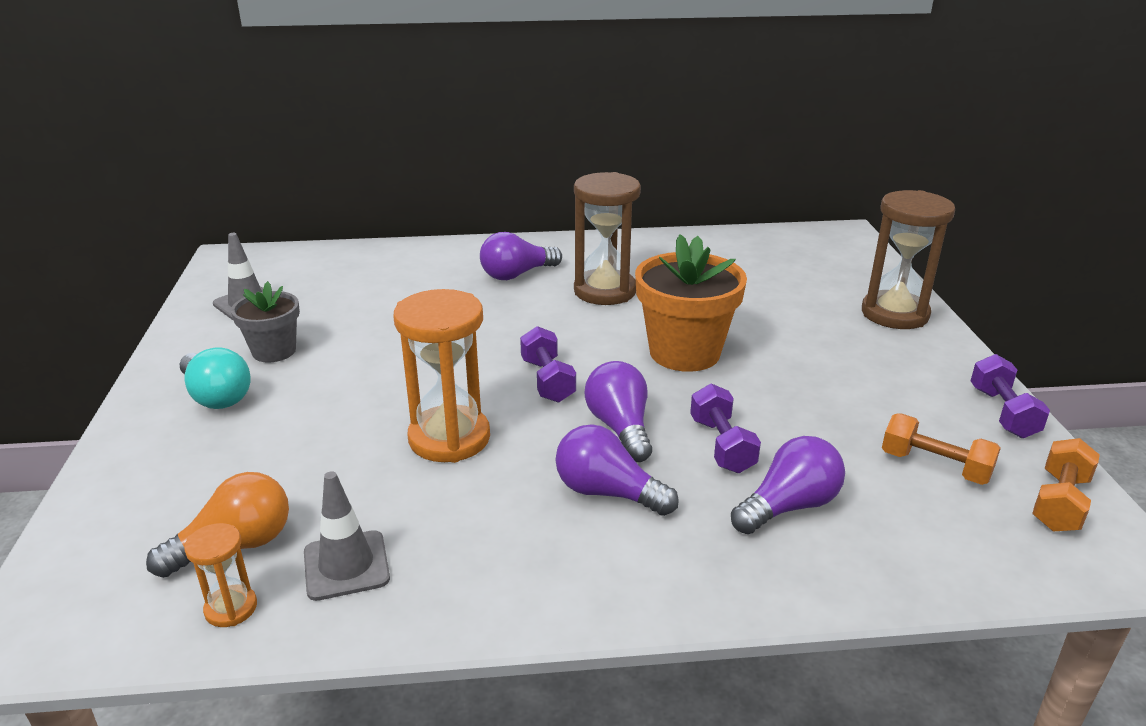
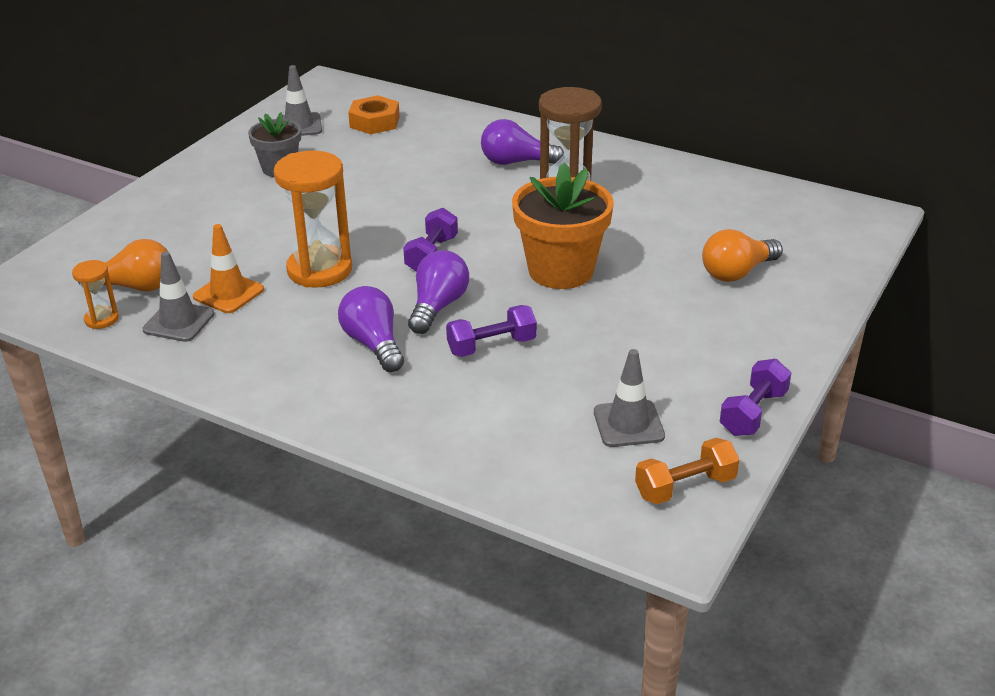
camera: 35 degrees right, 5 degrees up
turquoise light bulb [179,348,251,409] -> none
purple dumbbell [690,384,761,473] -> purple dumbbell turned 45 degrees clockwise [446,305,537,357]
purple light bulb [731,436,845,534] -> none
brown hourglass [862,190,955,329] -> none
orange dumbbell [882,413,1001,485] -> grey traffic cone [594,349,665,447]
none -> orange traffic cone [193,224,264,313]
none -> orange nut [348,95,400,134]
none -> orange light bulb [702,229,783,282]

